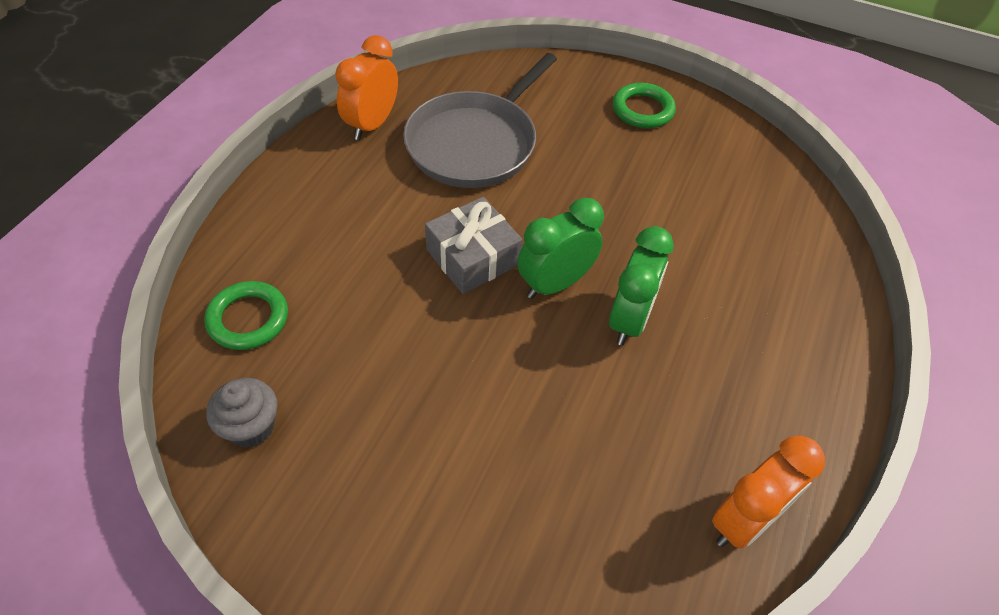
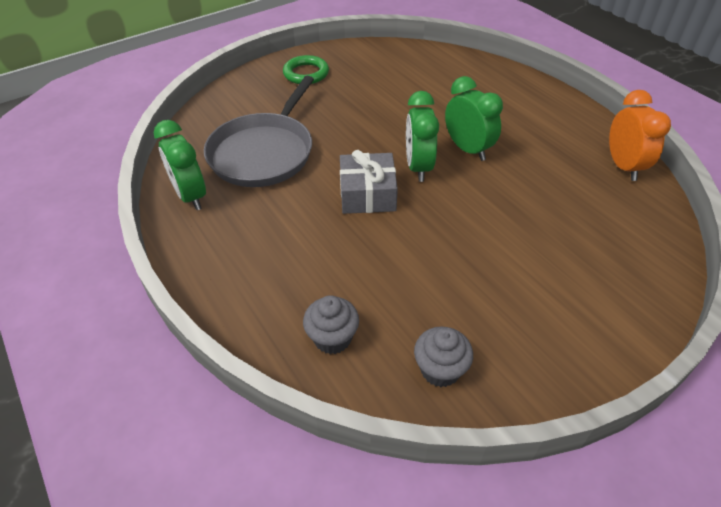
camera: 55 degrees left, 5 degrees down
green ring [204,281,288,350] -> grey cupcake [303,295,359,354]
orange clock [335,35,398,140] -> green clock [154,120,206,210]
grey pan [403,53,557,188] -> grey pan turned 45 degrees clockwise [204,76,314,187]

